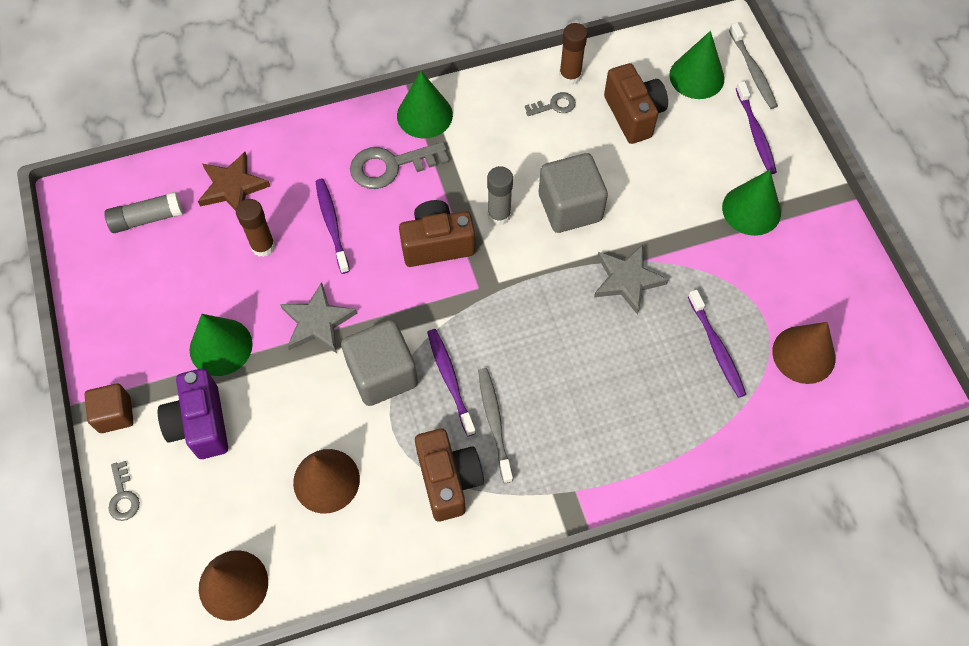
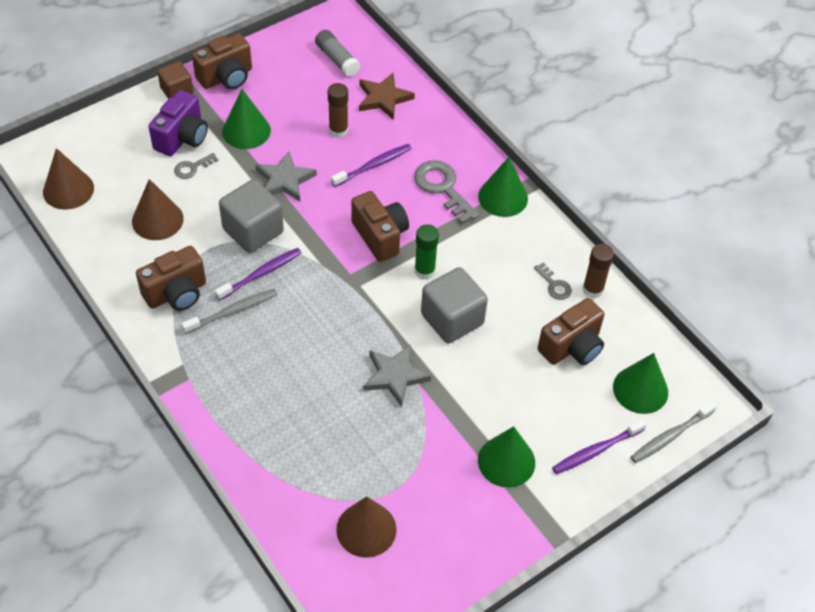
camera: 70 degrees right, 10 degrees down
grey key [108,461,140,521] -> grey key moved to [174,153,218,179]
purple camera [158,368,228,459] -> purple camera turned 150 degrees clockwise [148,90,208,156]
grey glue stick [487,166,513,225] -> green glue stick [414,224,439,279]
purple toothbrush [688,290,746,398] -> none
none -> brown camera [192,33,252,89]

